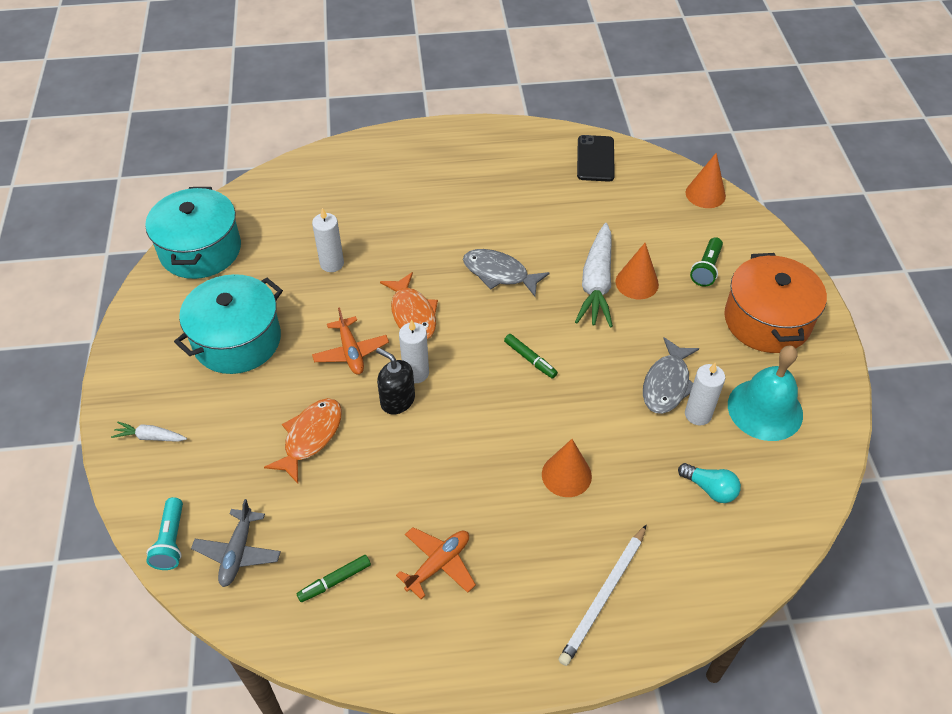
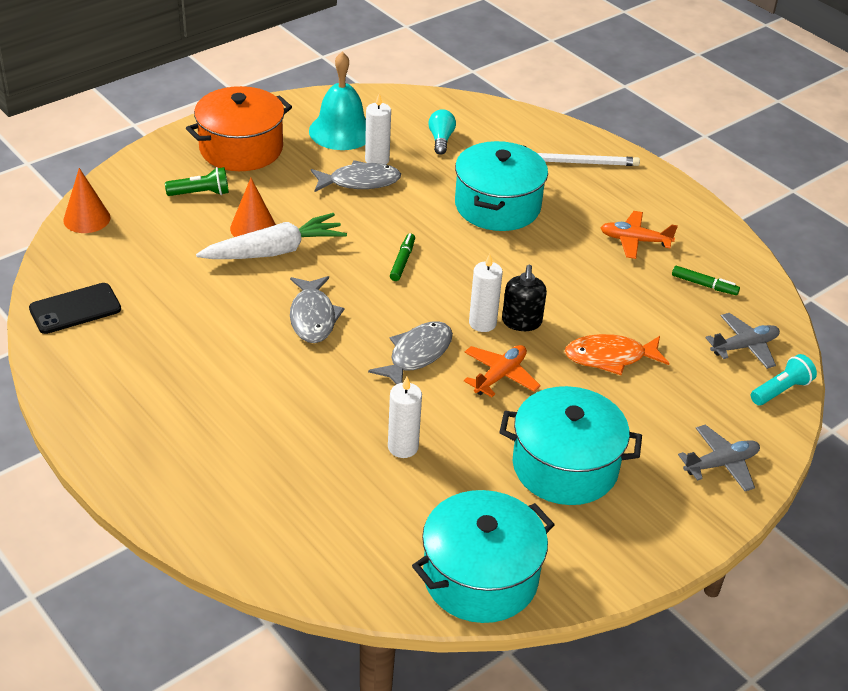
camera: 125 degrees left, 10 degrees down
white carrot [111,422,187,442] -> grey plane [678,425,760,491]
orange fish [380,272,438,339] -> grey fish [368,321,453,385]
orange cone [542,439,592,497] -> turquoise pot [455,141,548,231]

